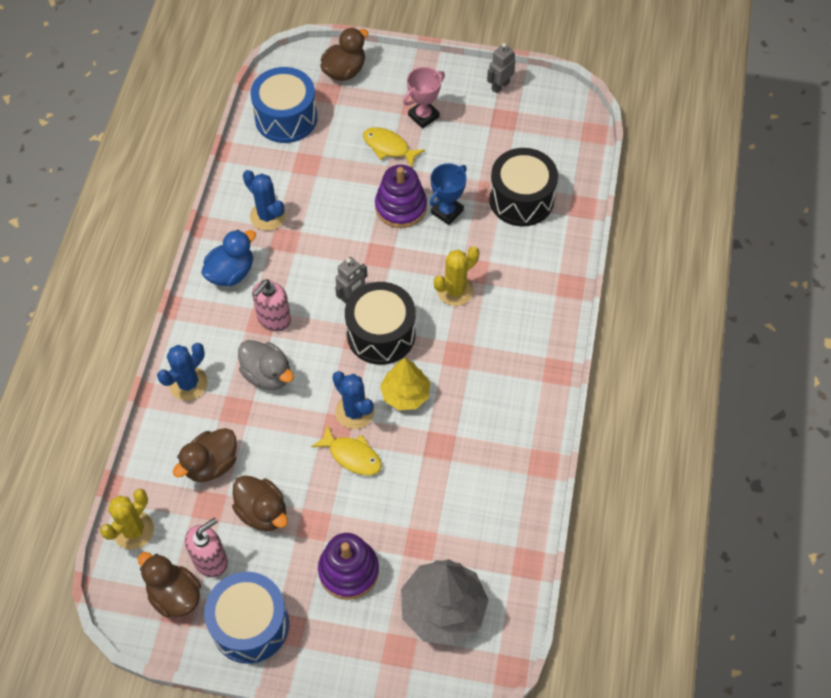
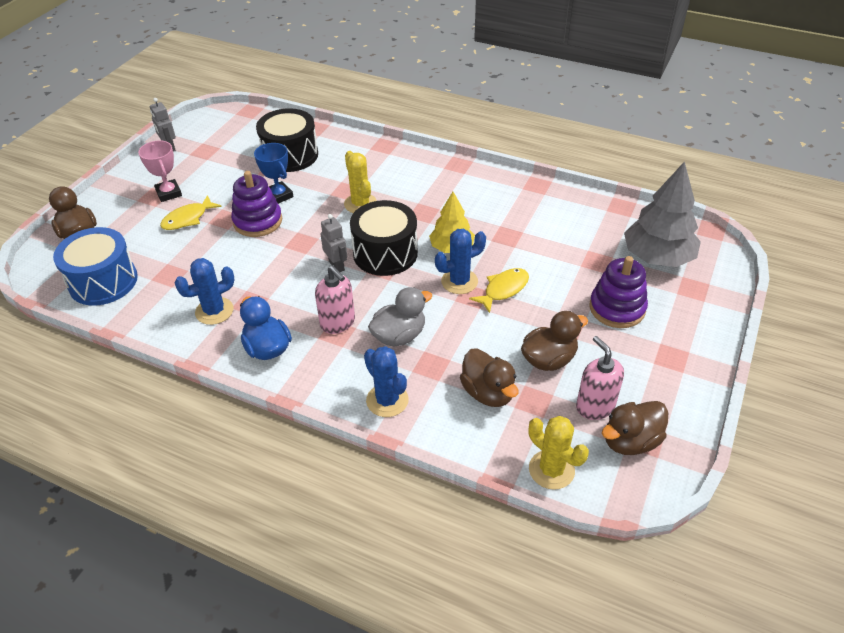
camera: 75 degrees left, 15 degrees down
blue drum [204,572,289,664] -> none

